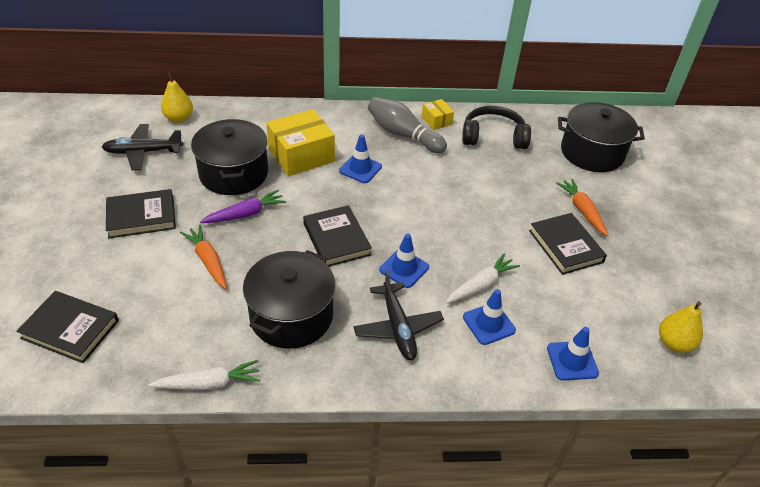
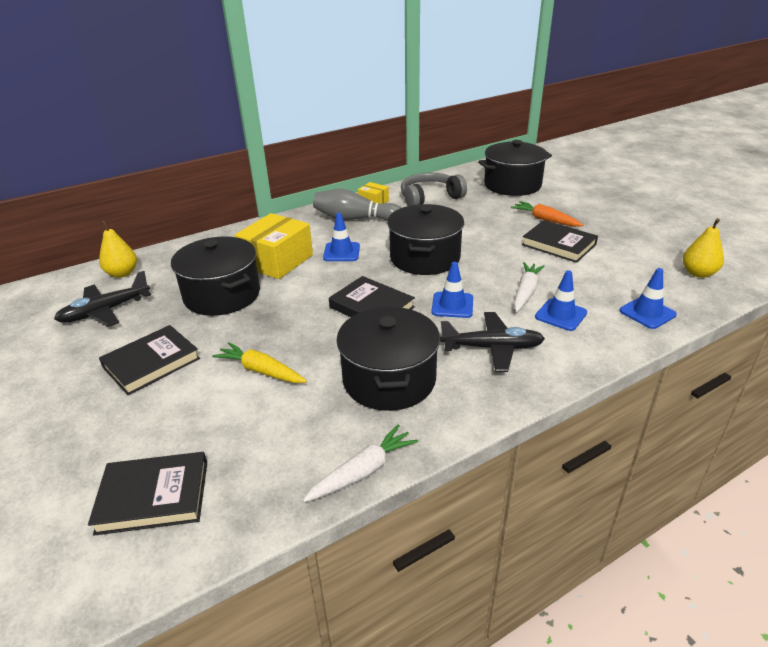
camera: 25 degrees left, 10 degrees down
orange carrot [180,225,227,289] -> yellow carrot [212,342,307,383]
purple carrot [200,190,286,223] -> none
black plane [353,270,444,360] -> black plane turned 45 degrees counterclockwise [440,312,545,372]
black headphones [462,106,531,149] -> grey headphones [401,173,467,206]
none -> black pot [387,204,464,275]

